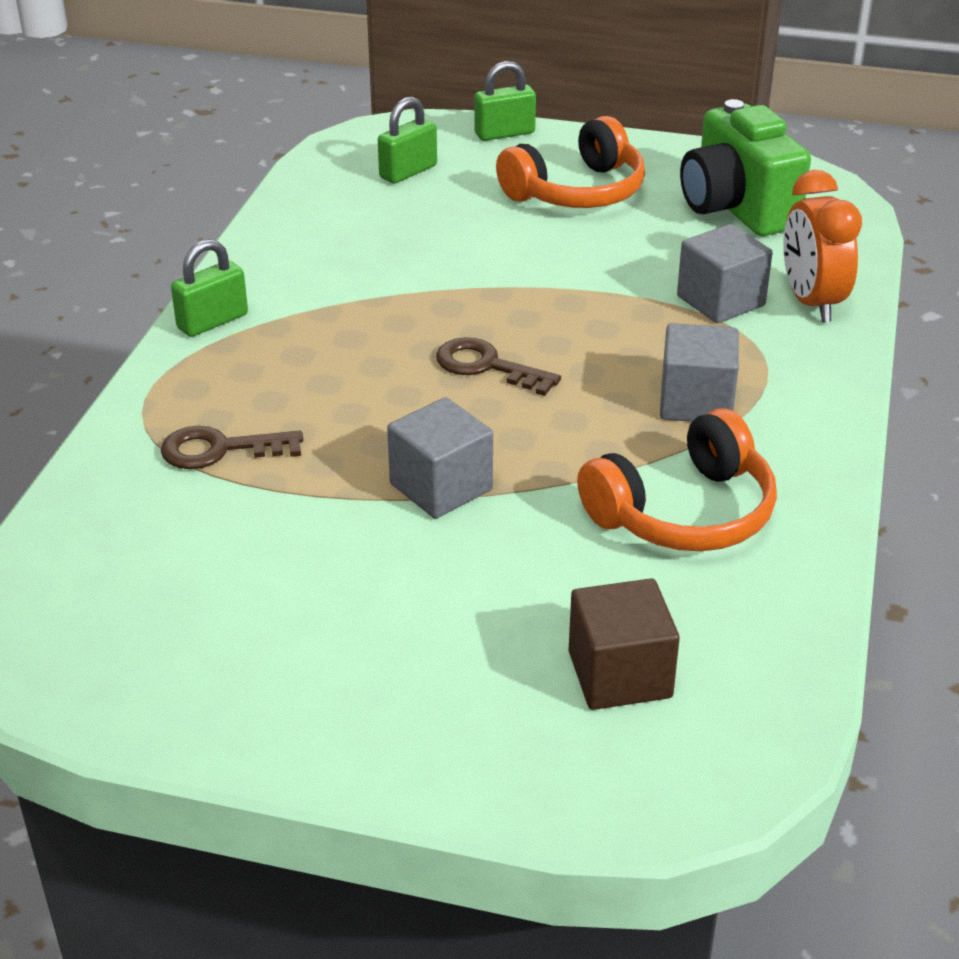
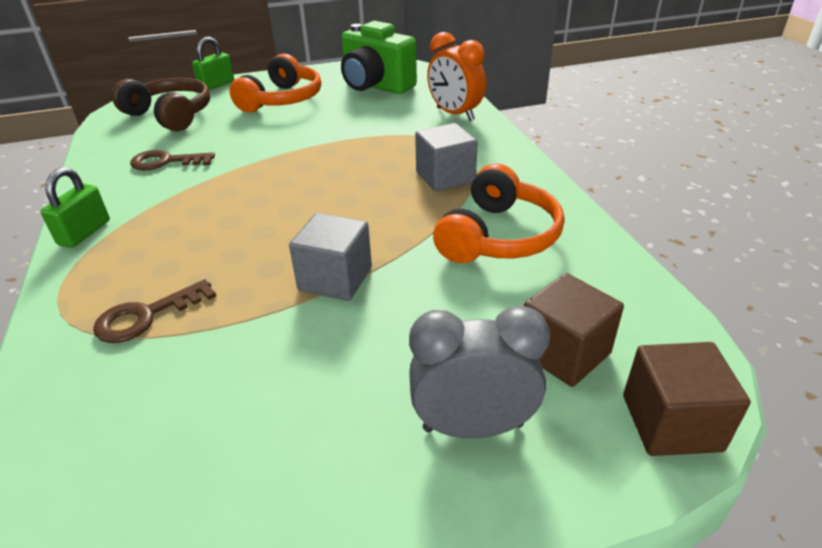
camera: 30 degrees left, 0 degrees up
green padlock [378,97,437,184] -> brown headphones [112,78,210,131]
brown key [436,337,561,396] -> brown key moved to [130,150,215,171]
grey cube [677,224,773,323] -> none
none -> grey clock [409,306,550,438]
none -> brown cube [623,342,751,456]

